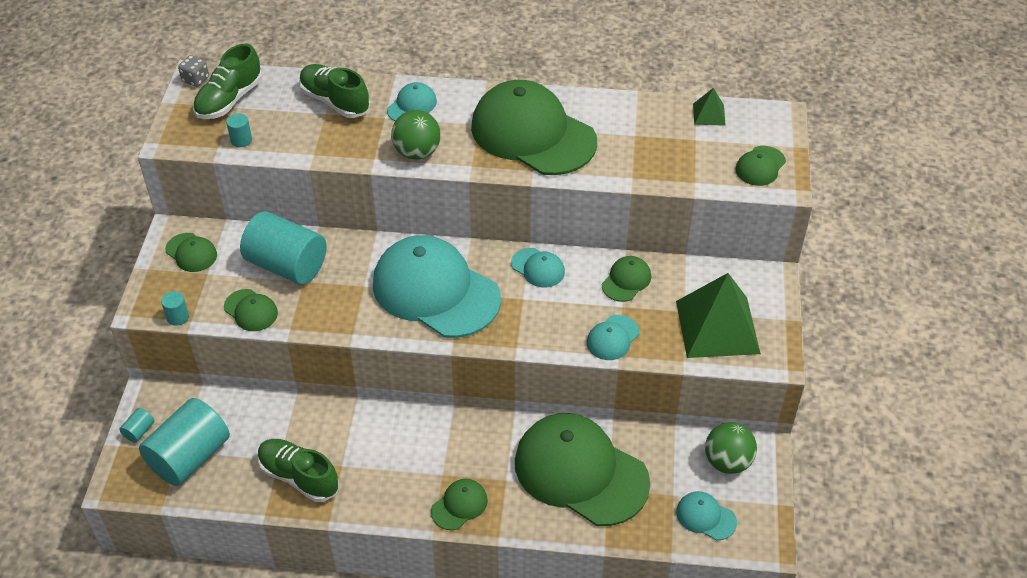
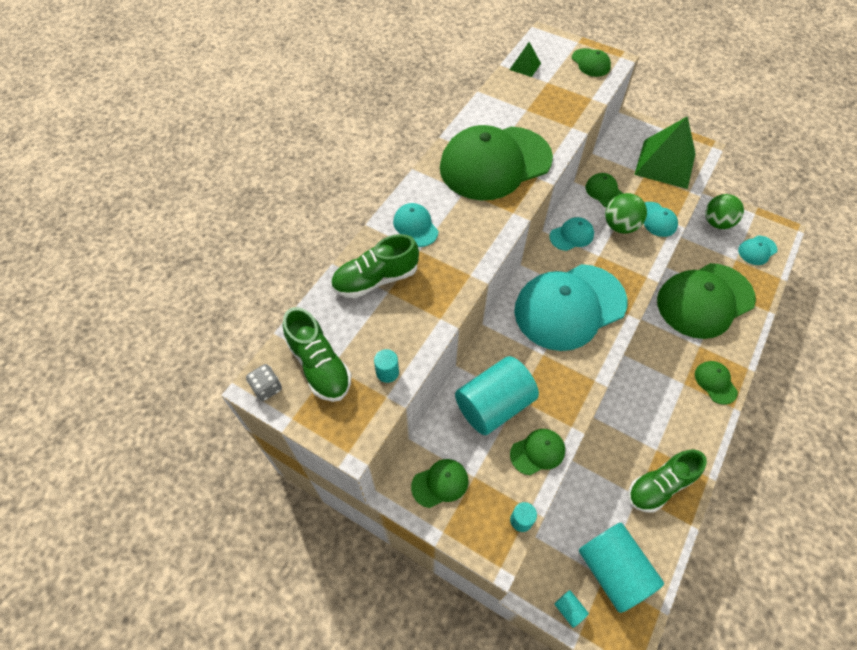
camera: 65 degrees left, 10 degrees up
green ball [391,110,441,160] -> green ball moved to [605,193,647,234]

